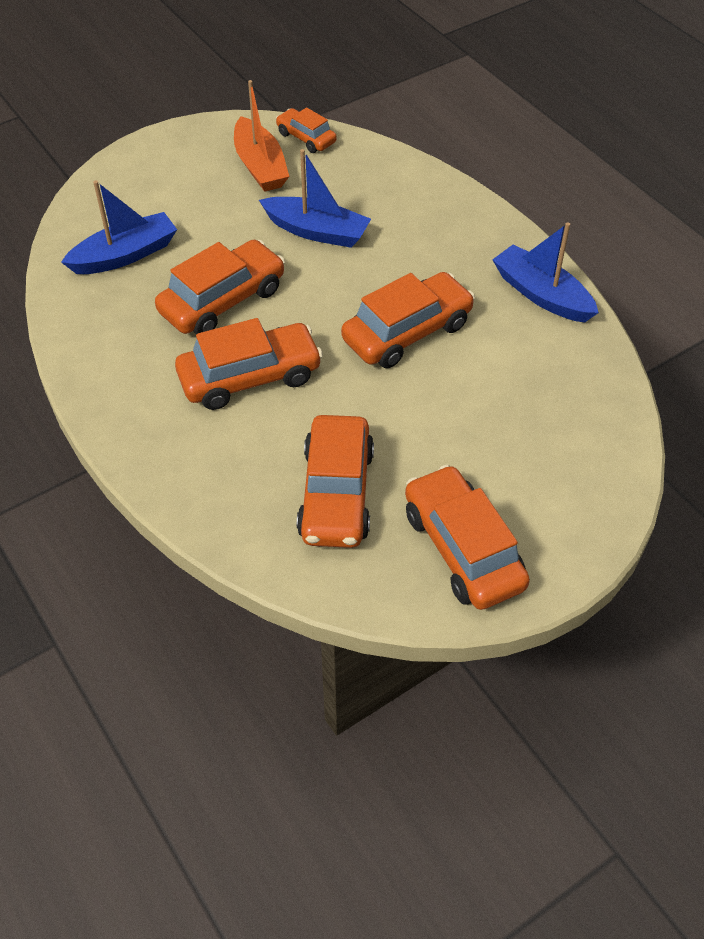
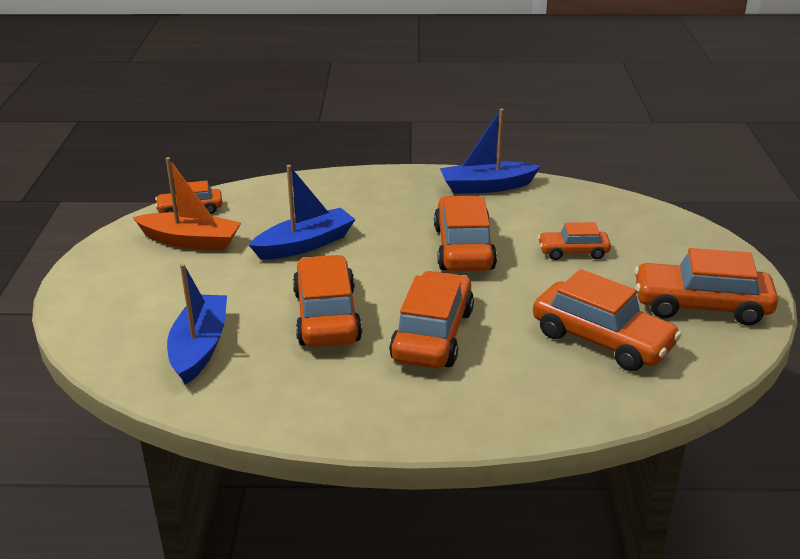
camera: 55 degrees left, 20 degrees down
none -> orange car [538,222,611,260]

